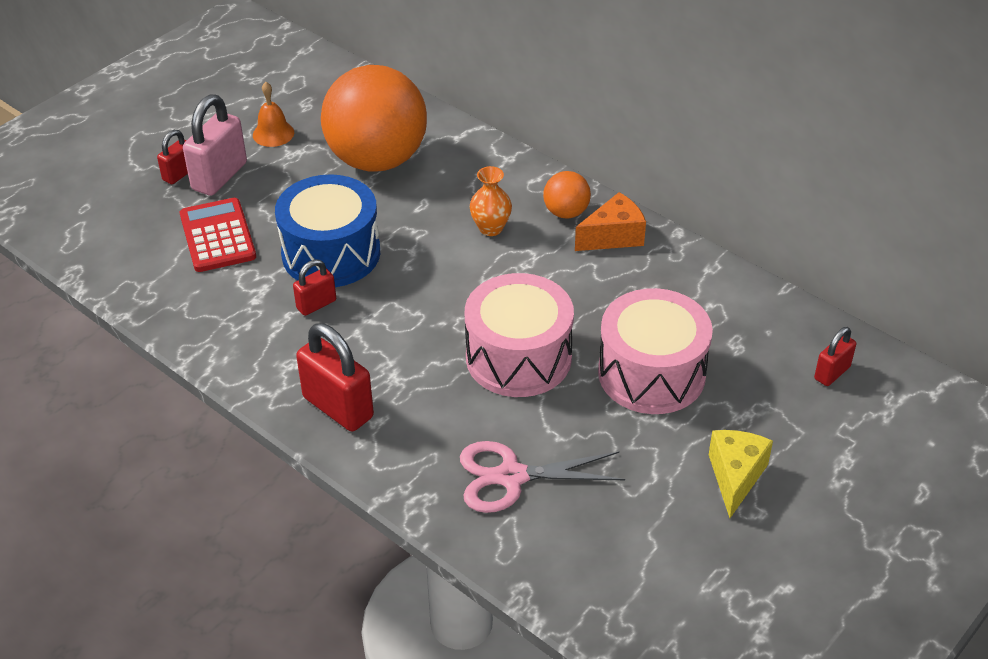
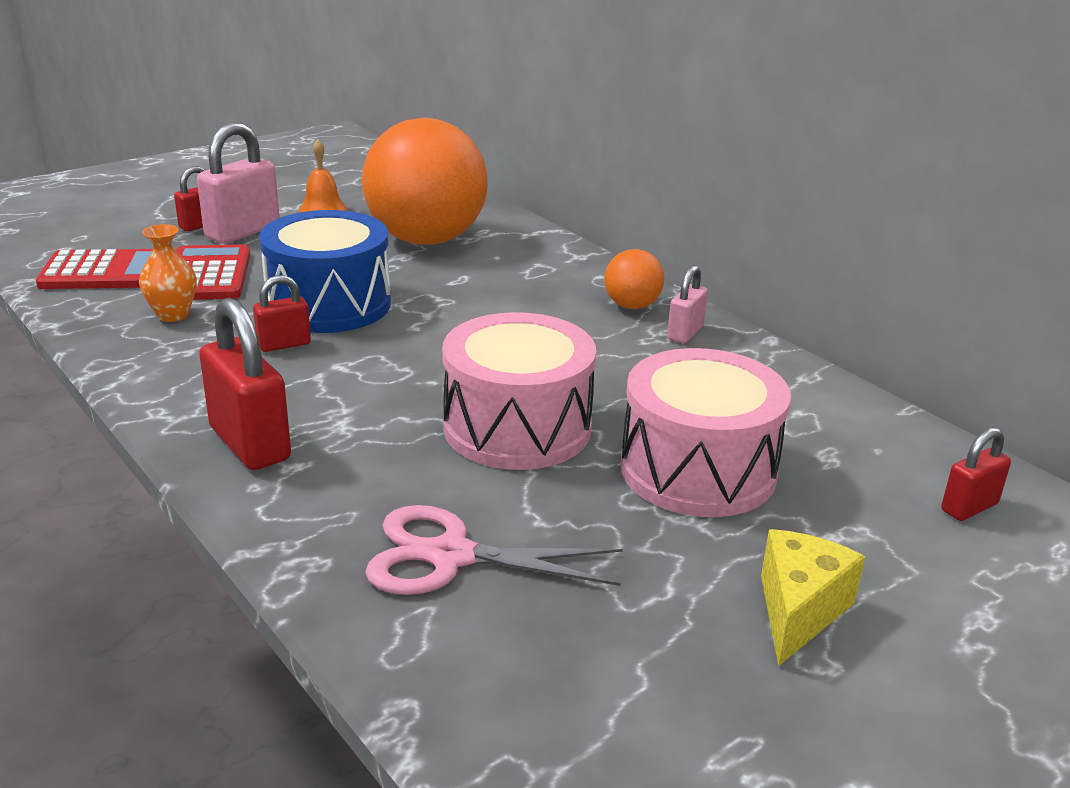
camera: 10 degrees right, 15 degrees down
orange vase [470,166,512,236] -> orange vase moved to [139,224,197,322]
orange cheese [575,192,646,251] -> pink padlock [667,265,708,343]
none -> red calculator [36,249,153,289]

